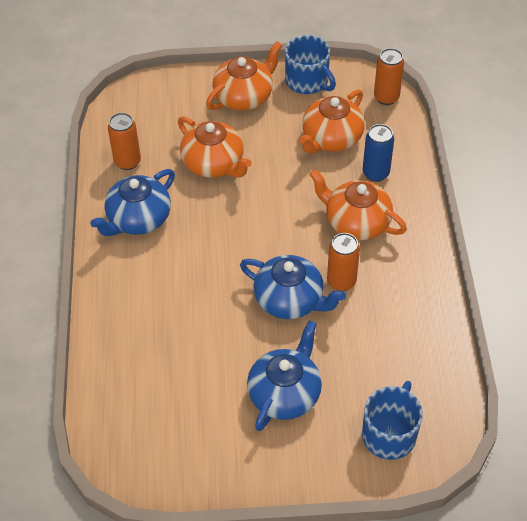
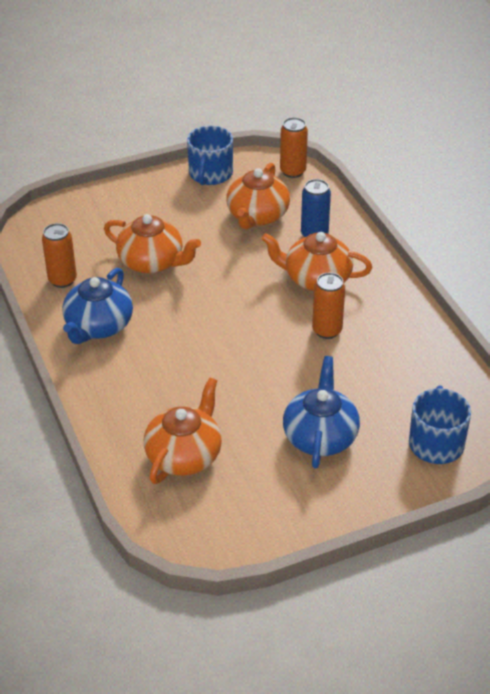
camera: 20 degrees left, 10 degrees down
orange teapot [206,41,282,110] -> orange teapot moved to [144,378,222,484]
blue teapot [240,255,346,319] -> none
blue mug [285,35,336,94] -> blue mug turned 75 degrees clockwise [187,126,233,185]

